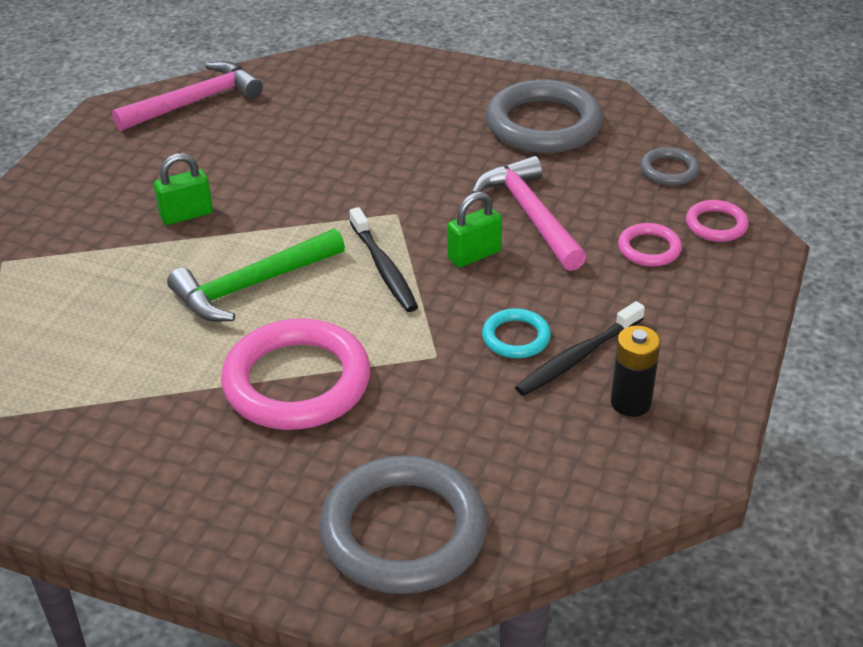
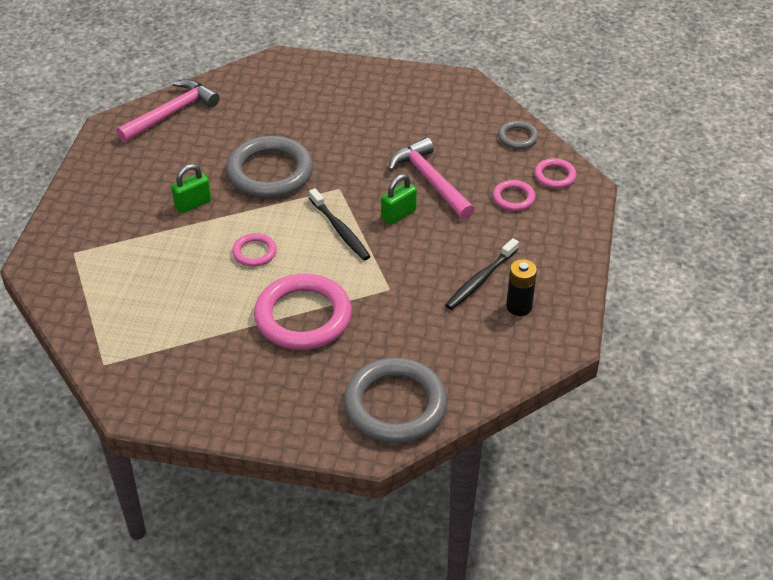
camera: 10 degrees left, 5 degrees up
green hammer [167,228,345,322] -> pink ring [232,233,277,267]
turquoise ring [482,308,551,358] -> none
grey ring [486,79,603,153] -> grey ring moved to [226,136,313,198]

